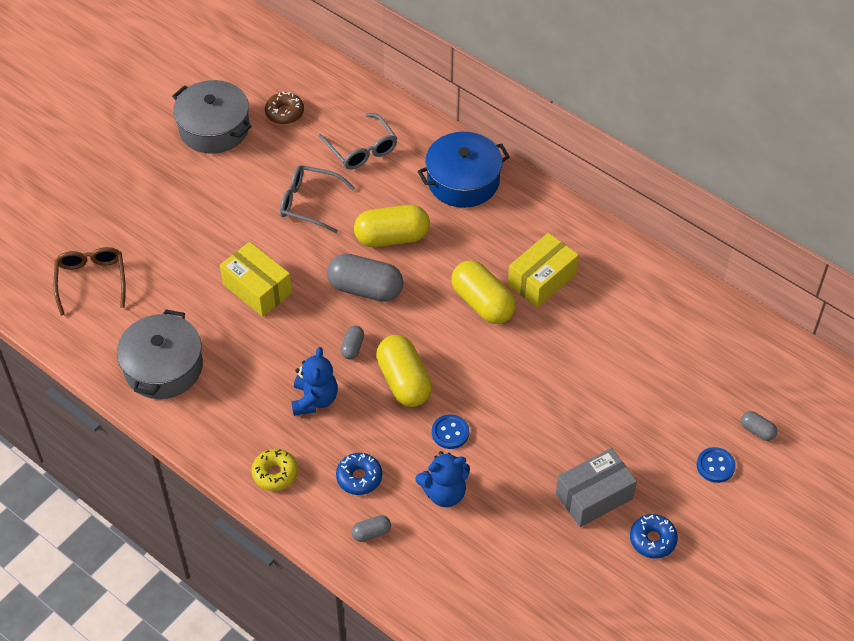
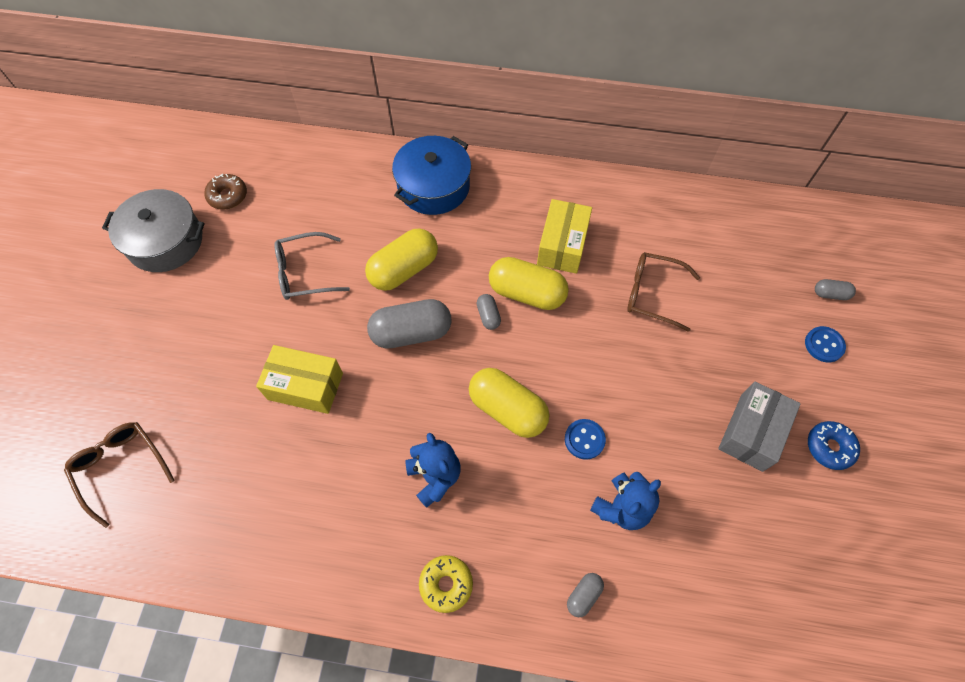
camera: 30 degrees left, 10 degrees up
grey pot [117,310,203,399] -> none
grey glasses [318,113,397,170] -> none
blue donut [336,453,382,495] -> none
grey capsule [341,326,364,359] -> grey capsule moved to [477,294,501,330]
none -> brown glasses [627,252,700,332]

